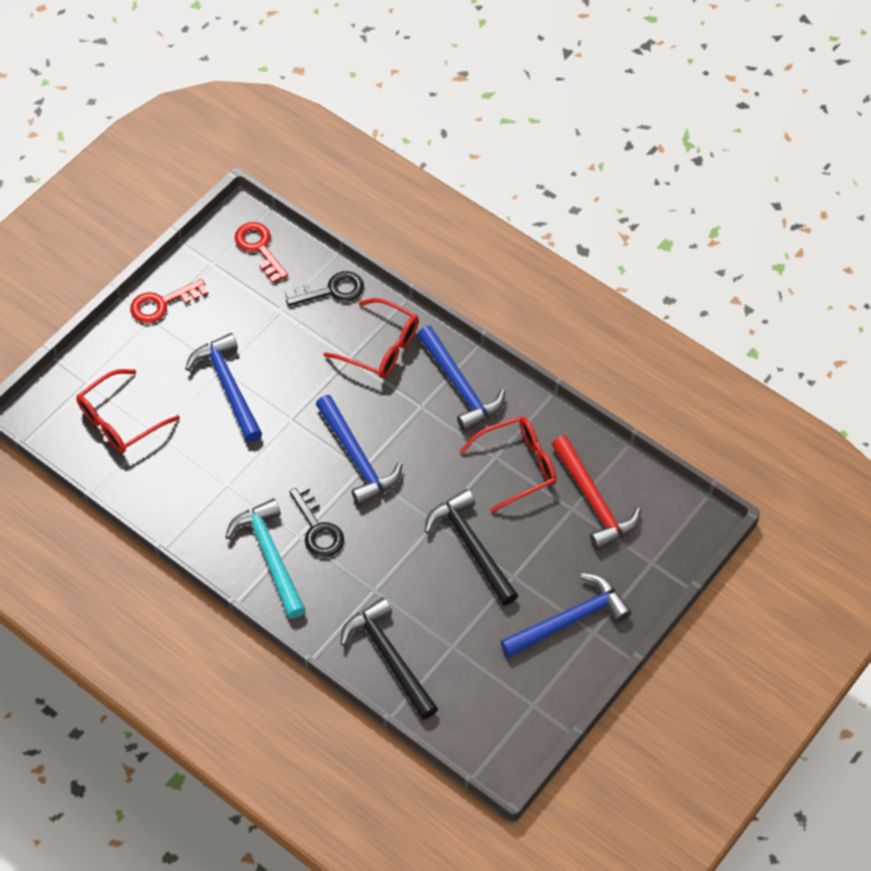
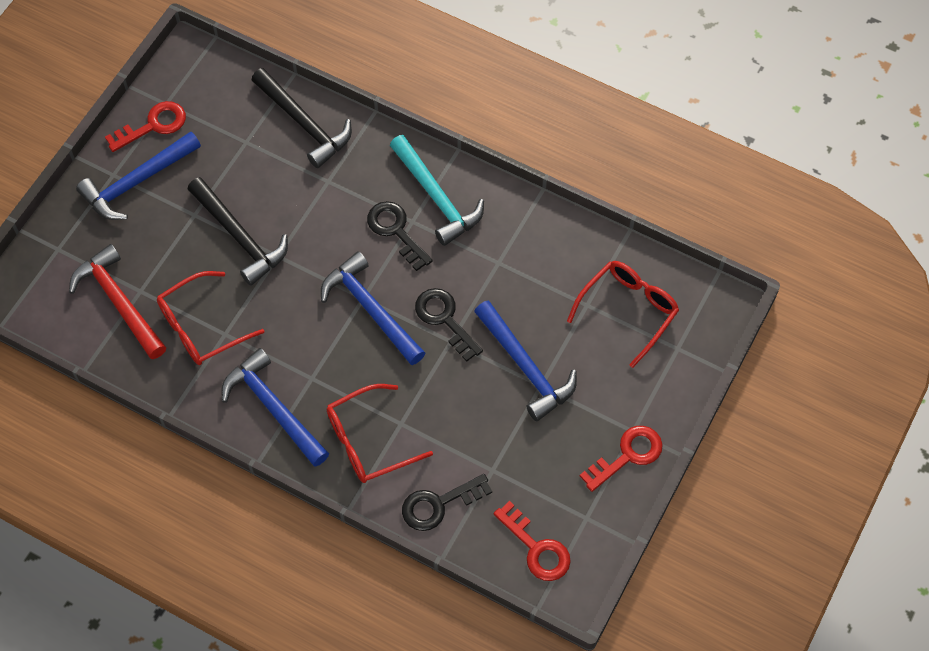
camera: 170 degrees right, 5 degrees up
red glasses [323,298,419,378] -> red glasses turned 45 degrees counterclockwise [327,384,433,483]
none -> red key [105,101,186,152]
none -> black key [415,288,483,362]

